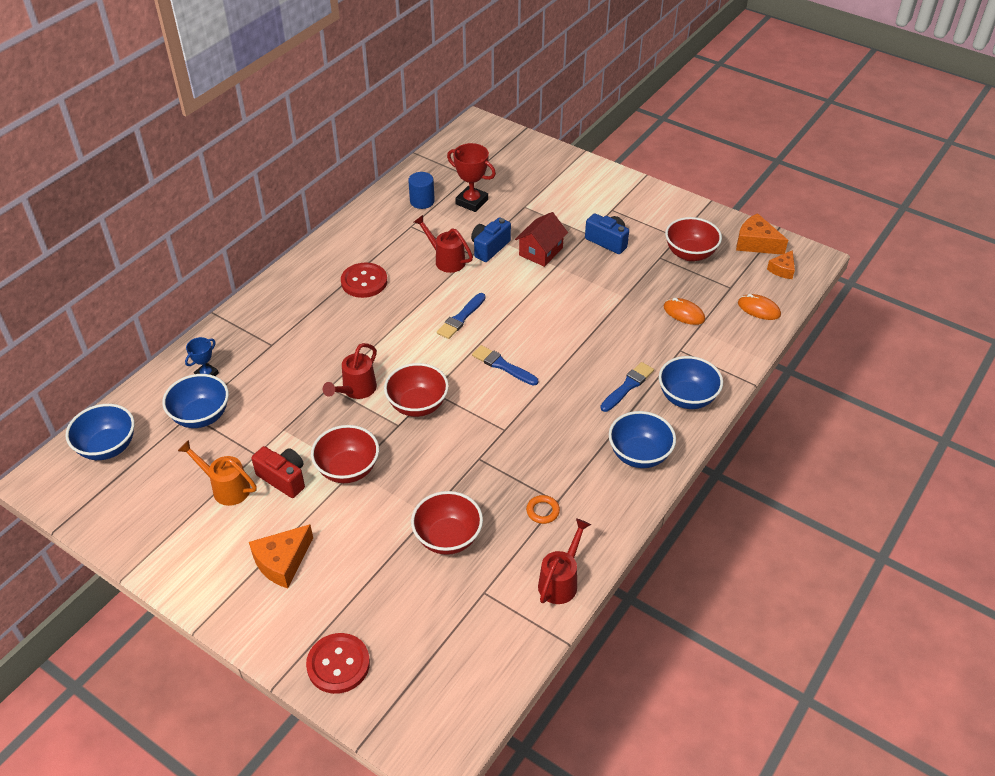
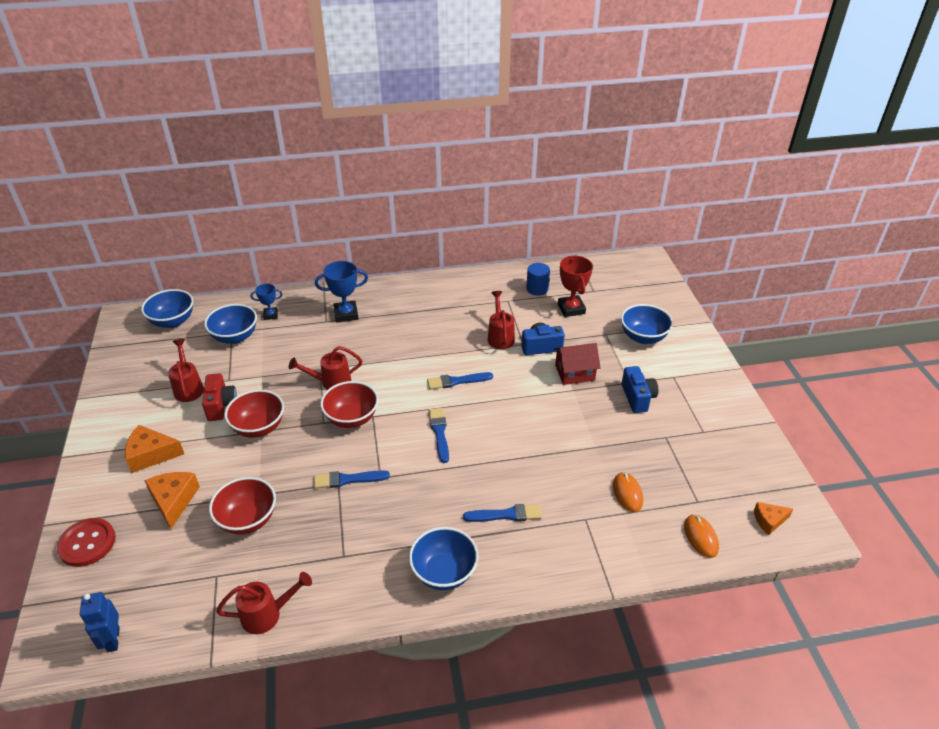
camera: 45 degrees right, 5 degrees down
orange watering can [178,440,257,506] -> red watering can [168,339,204,402]
red button [341,263,387,298] -> none
orange ring [526,495,560,524] -> none
blue bowl [659,356,723,409] -> blue bowl moved to [621,304,673,344]
red bowl [665,217,722,261] -> none
orange cheese [736,213,788,255] -> orange cheese moved to [144,472,200,529]
none -> blue robot [80,592,120,652]
none -> blue brush [314,470,390,489]
none -> blue trophy [315,261,368,323]

